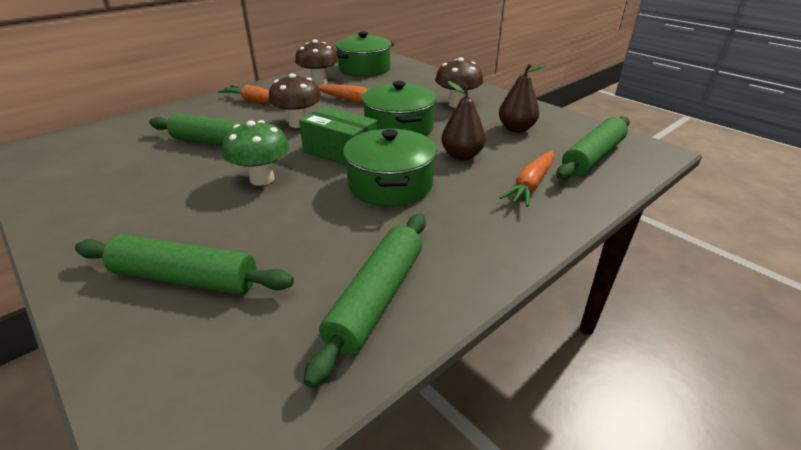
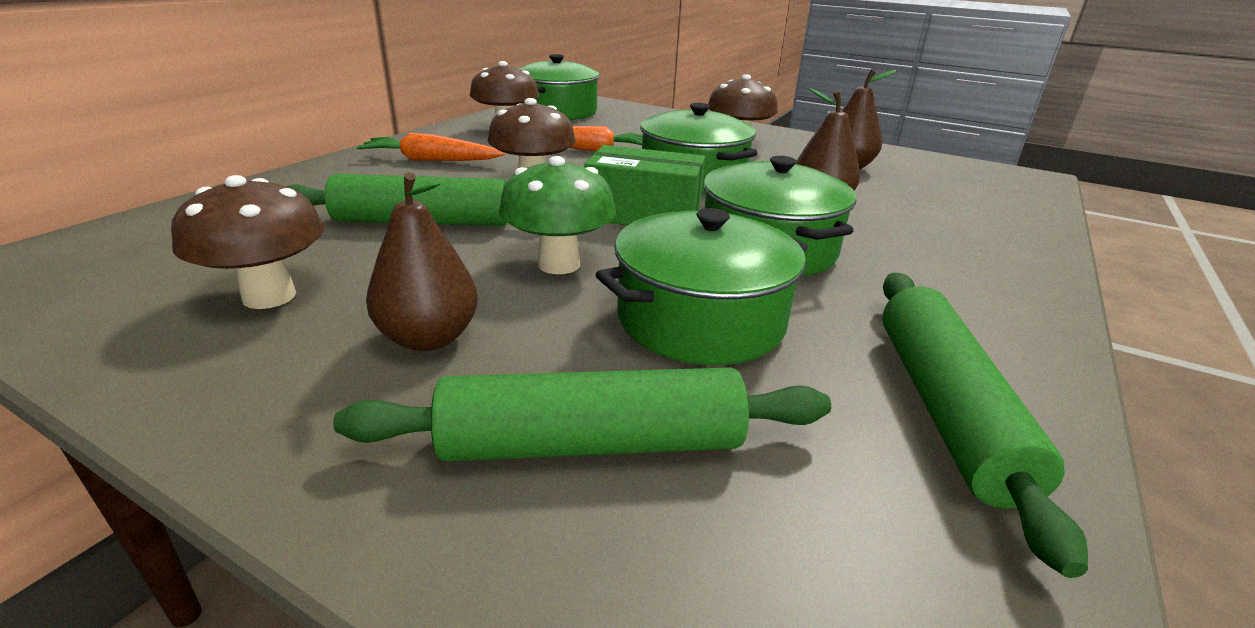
camera: 20 degrees left, 5 degrees down
orange carrot [500,150,554,207] -> none
green rolling pin [556,116,630,180] -> none
none -> brown mushroom [171,175,324,309]
none -> brown pear [366,172,478,351]
none -> green pot [596,208,808,365]

